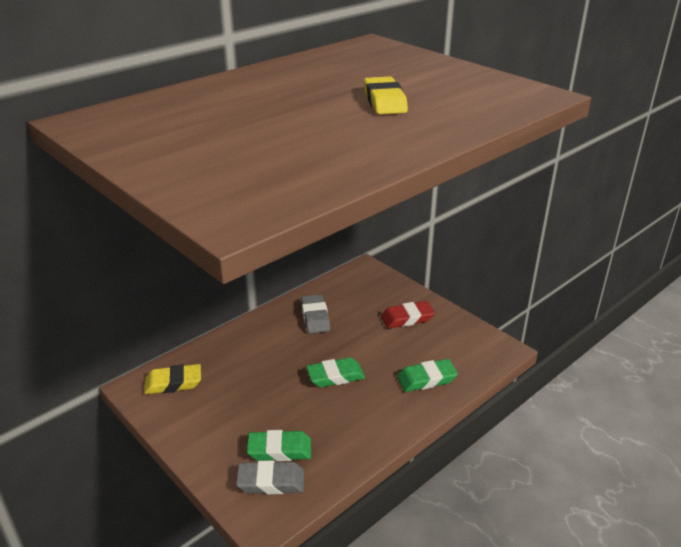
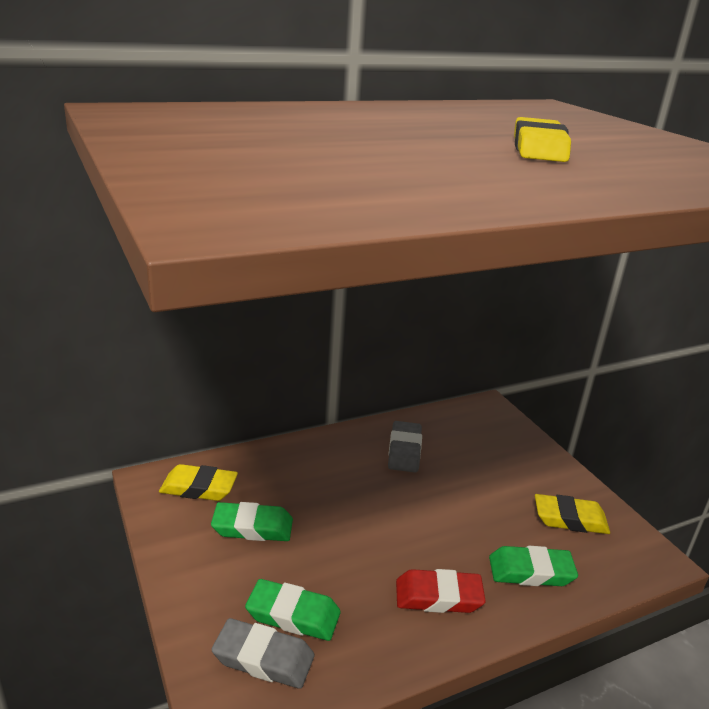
camera: 15 degrees right, 5 degrees down
green eraser [306,357,365,387] -> green eraser moved to [211,502,293,541]
red eraser [381,301,435,329] -> red eraser moved to [396,569,486,613]
none -> yellow eraser [535,494,610,534]

